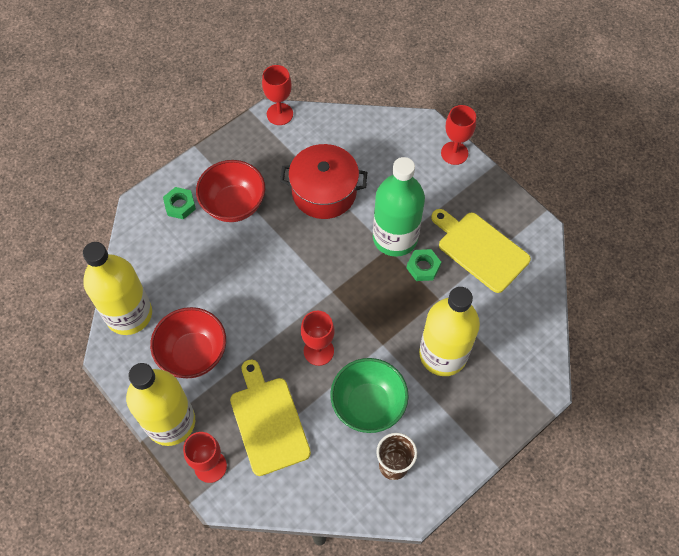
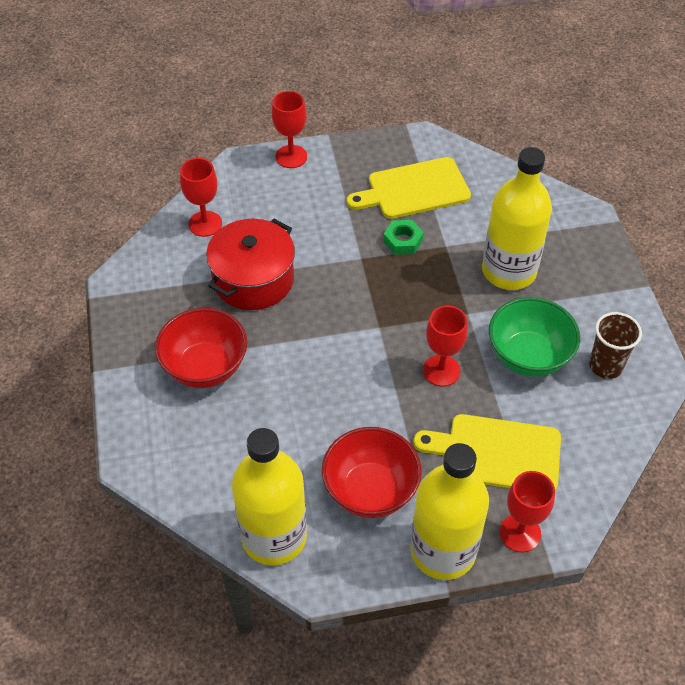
camera: 60 degrees left, 10 degrees down
green nut [163,187,196,219] -> none
red goblet [262,65,293,125] -> red goblet moved to [180,158,222,237]
green bottle [373,157,425,257] -> none

